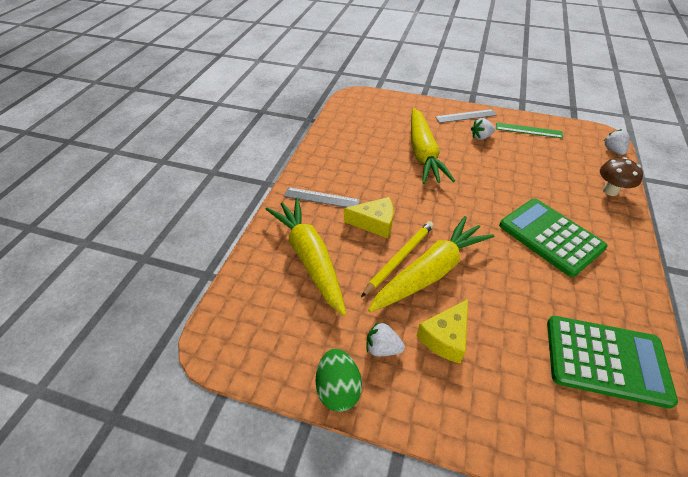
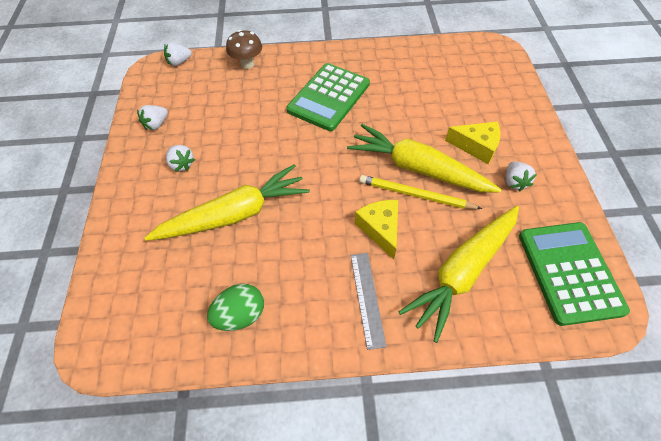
camera: 110 degrees left, 10 degrees up
green egg [316,349,362,412] -> green egg moved to [207,284,264,331]
grey ruler [435,109,497,123] -> none
green ruler [496,122,563,138] -> white strawberry [137,105,168,130]
green calculator [547,316,678,409] -> green calculator moved to [519,222,630,326]

